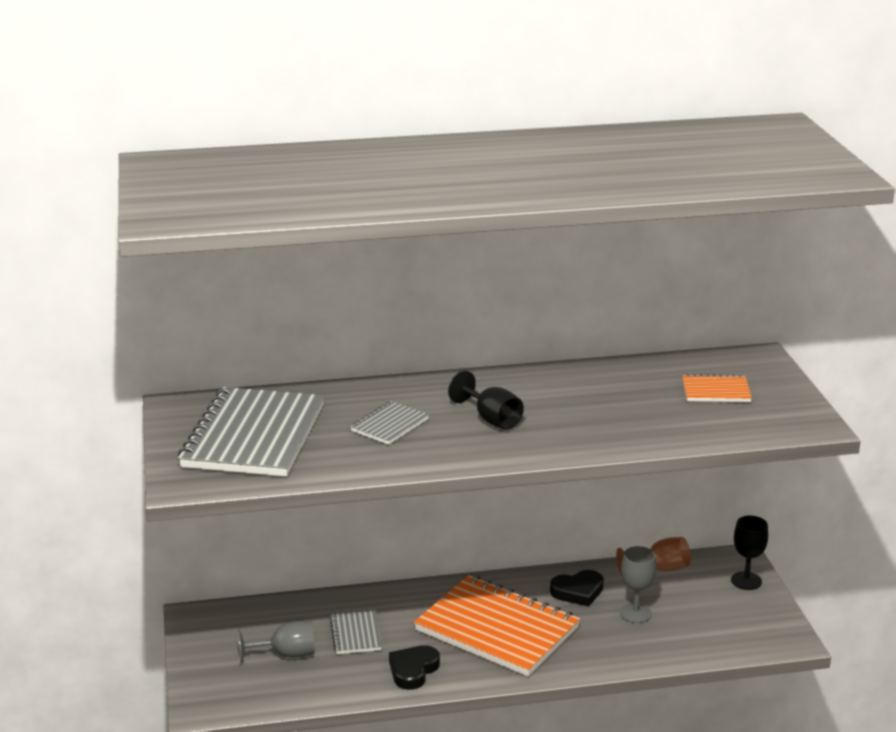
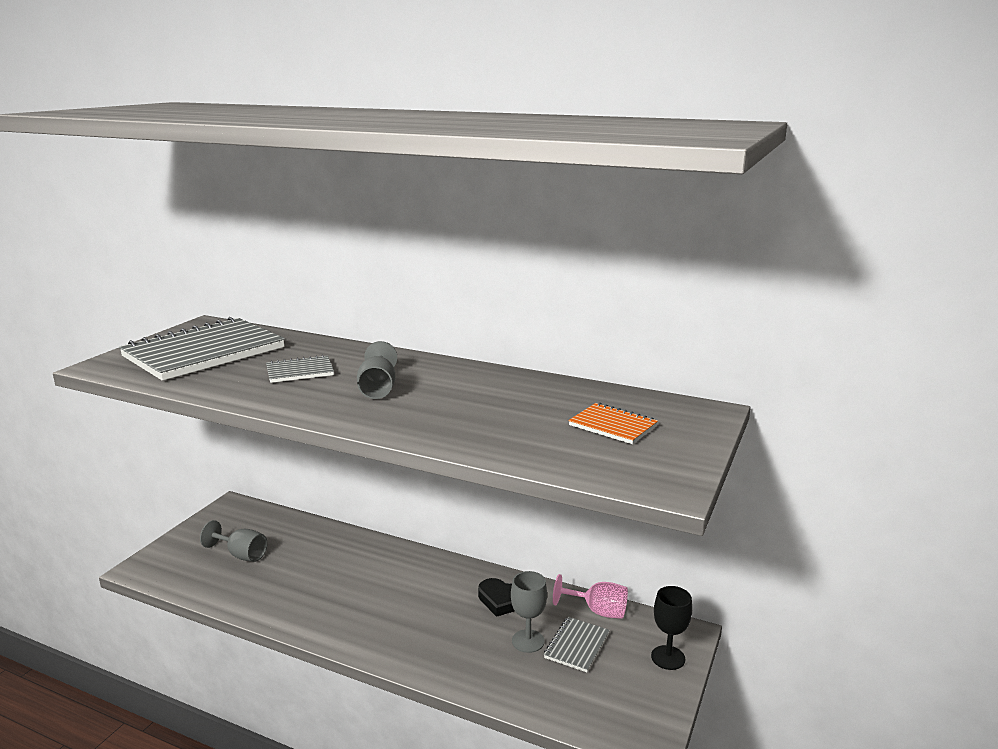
camera: 35 degrees right, 5 degrees down
grey notebook [330,610,382,654] -> grey notebook moved to [544,617,610,672]
black heart [389,645,440,690] -> none
orange notebook [414,575,580,676] -> none
black goblet [448,371,524,430] -> grey goblet [357,341,397,399]
brown goblet [616,537,691,576] -> pink goblet [553,574,628,619]

